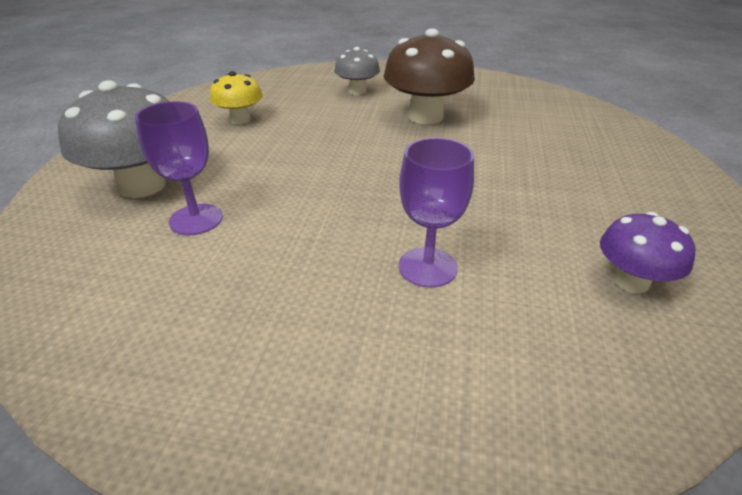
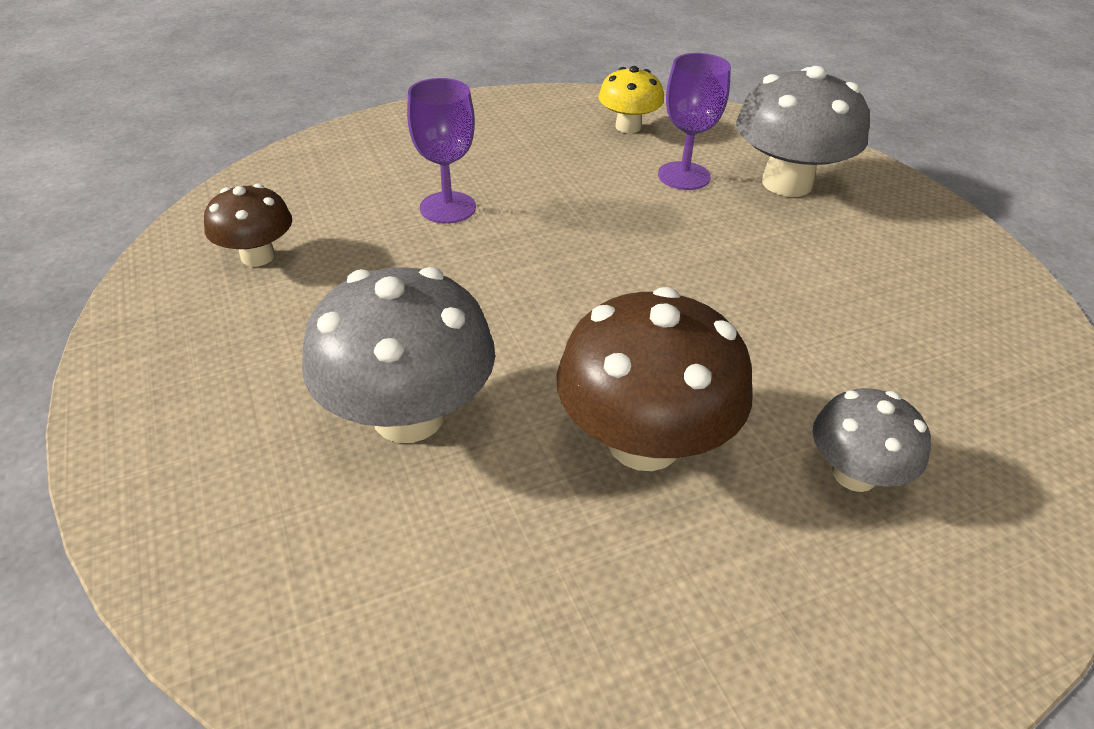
camera: 145 degrees right, 5 degrees up
yellow mushroom [210,71,263,124] -> yellow mushroom moved to [599,66,664,133]
purple mushroom [600,212,696,293] -> brown mushroom [204,184,292,266]
none -> grey mushroom [302,267,495,443]

